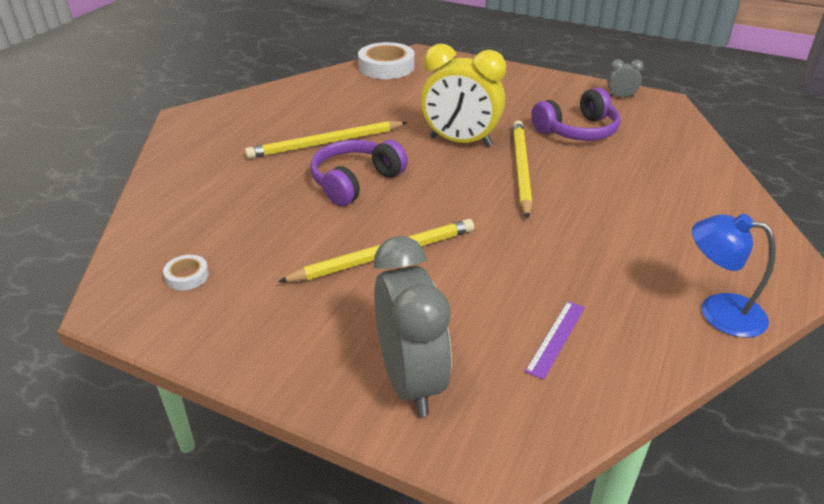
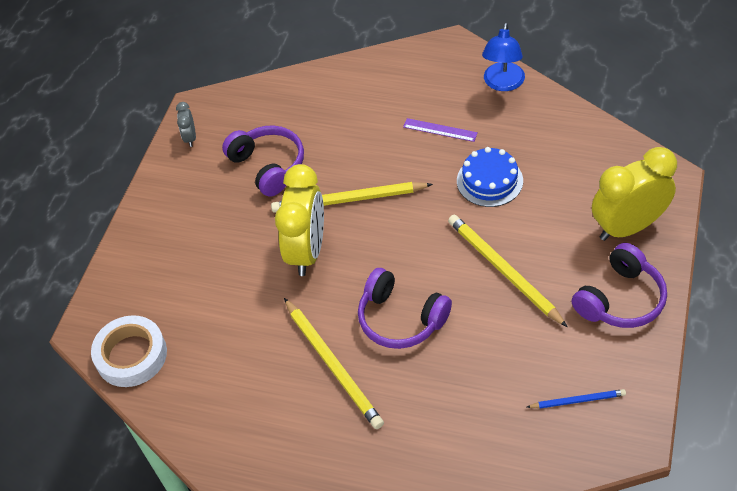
camera: 95 degrees left, 15 degrees up
white tape [163,255,209,290] -> blue pencil [527,389,626,409]
grey clock [374,236,452,417] -> yellow clock [592,147,677,241]
purple ruler [525,301,585,380] -> purple ruler moved to [403,118,478,142]
none -> blue cake [457,147,523,207]
none -> purple headphones [572,243,667,328]

